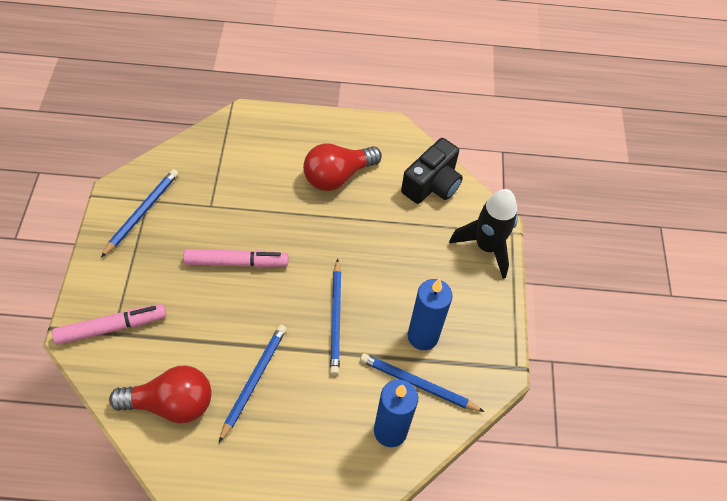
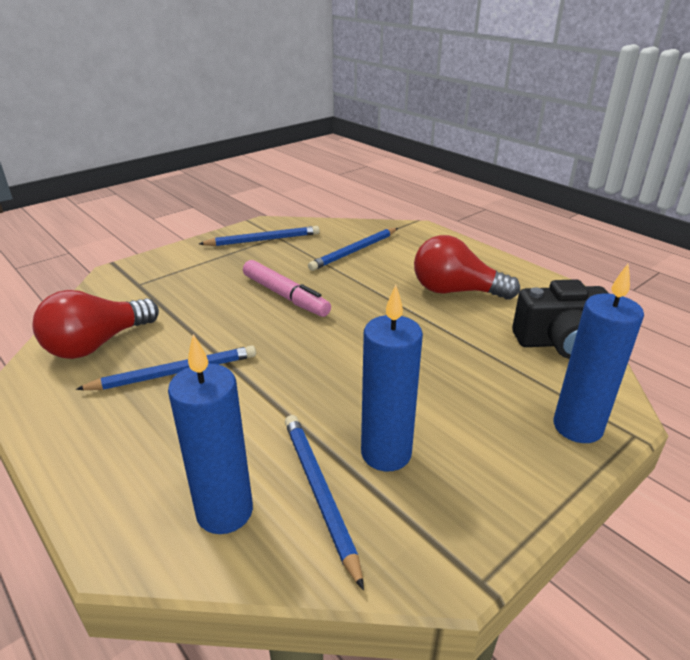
camera: 50 degrees right, 25 degrees down
pink marker [52,304,166,345] -> none
red light bulb [109,366,212,424] -> red light bulb turned 90 degrees clockwise [32,290,159,359]
blue pencil [330,259,342,375] -> blue pencil moved to [308,228,398,271]
black rocket [449,189,518,279] -> blue candle [553,264,644,443]

